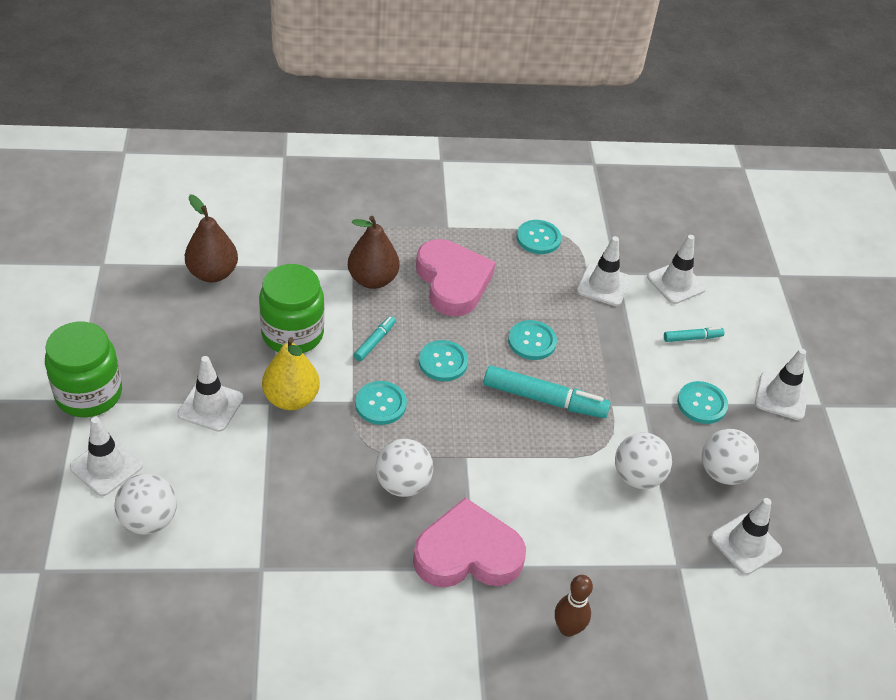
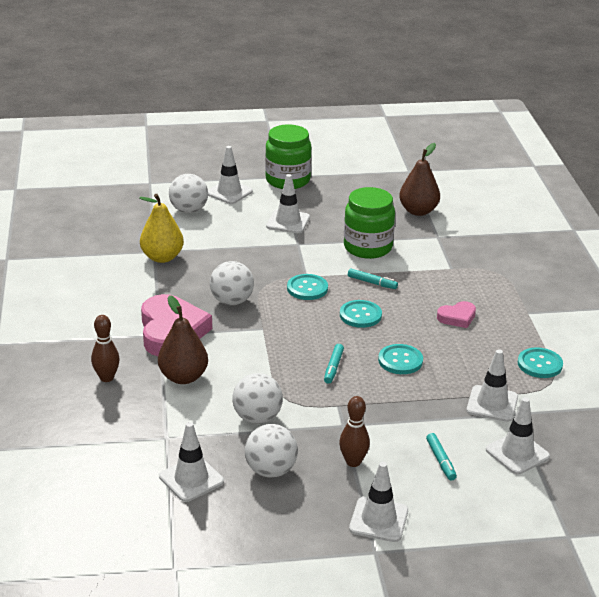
camera: 90 degrees right, 15 degrees down
yellow pear [262,337,320,410] -> yellow pear moved to [140,194,184,263]
brown pear [348,216,400,289] -> brown pear moved to [158,295,208,384]
pink heart [416,239,496,316] -> pink heart [437,301,476,328], size x0.49
turquoise marker [484,365,611,418] -> turquoise marker [324,344,344,384], size x0.51
turquoise button [677,381,728,424] -> brown bowling pin [339,396,370,467]

